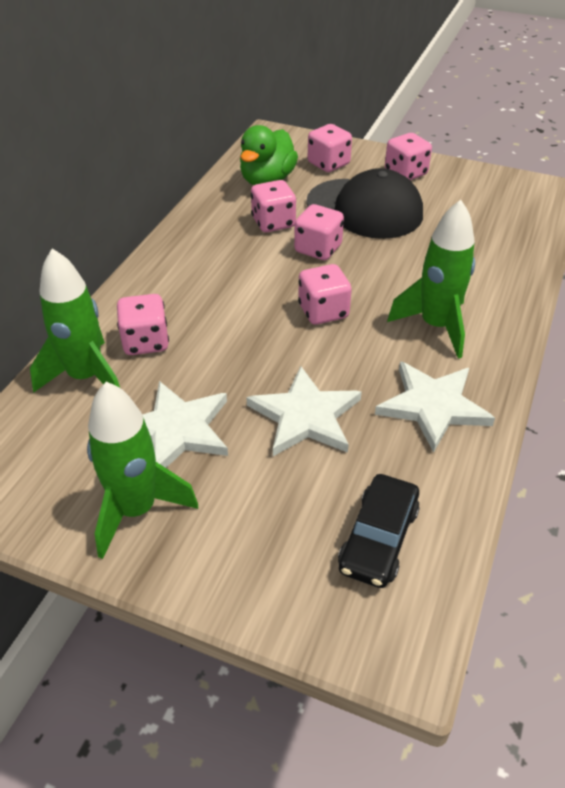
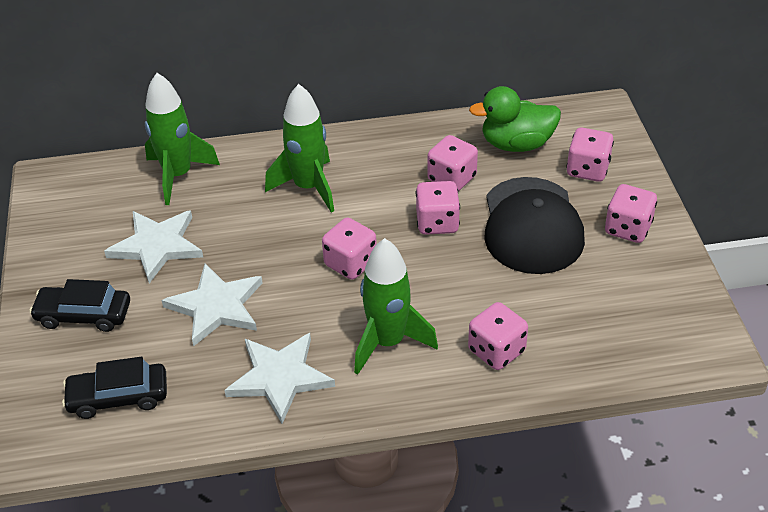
camera: 60 degrees right, 0 degrees up
green rocket [87,382,198,559] -> green rocket moved to [265,84,334,213]
pink dice [117,294,169,355] -> pink dice moved to [468,302,528,370]
none -> black car [29,279,130,332]

